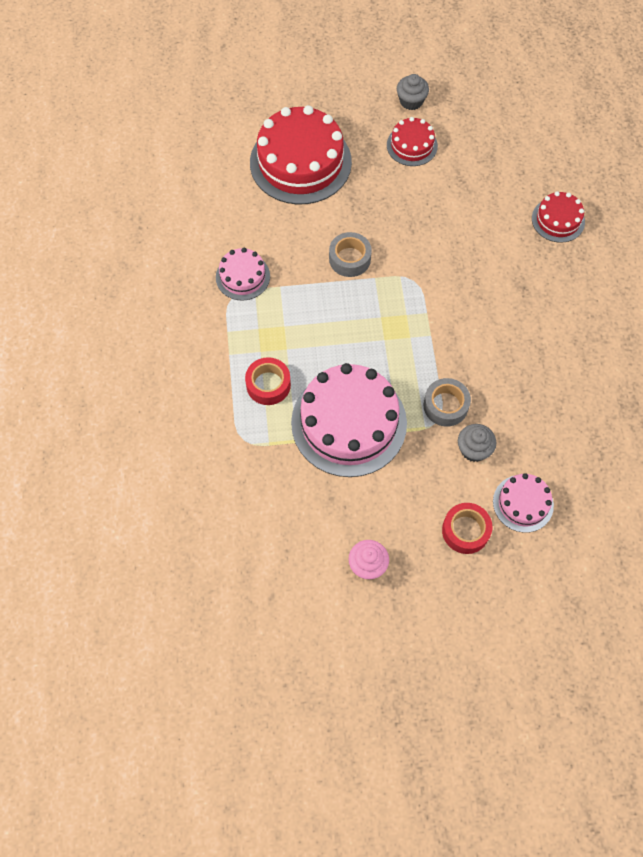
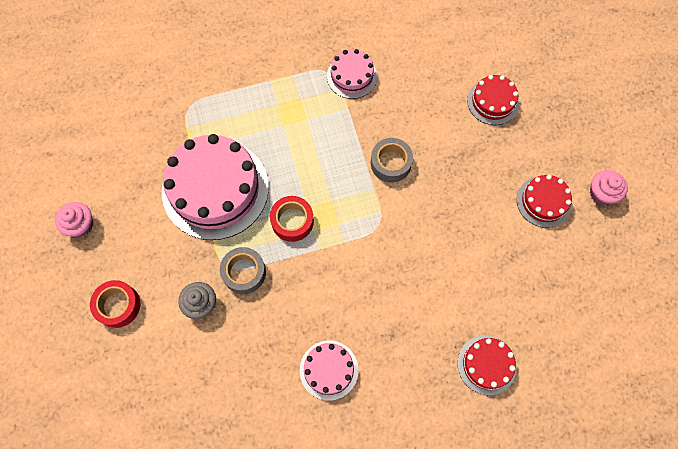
camera: 80 degrees right, 5 degrees up
red tape [245,357,291,405] -> red tape moved to [270,196,314,242]
red cake [250,105,352,205] -> red cake [467,75,519,125], size x0.51
grey cupcake [397,74,429,110] -> pink cupcake [590,170,628,205]
pink cake [493,473,554,533] -> pink cake moved to [300,341,358,401]

